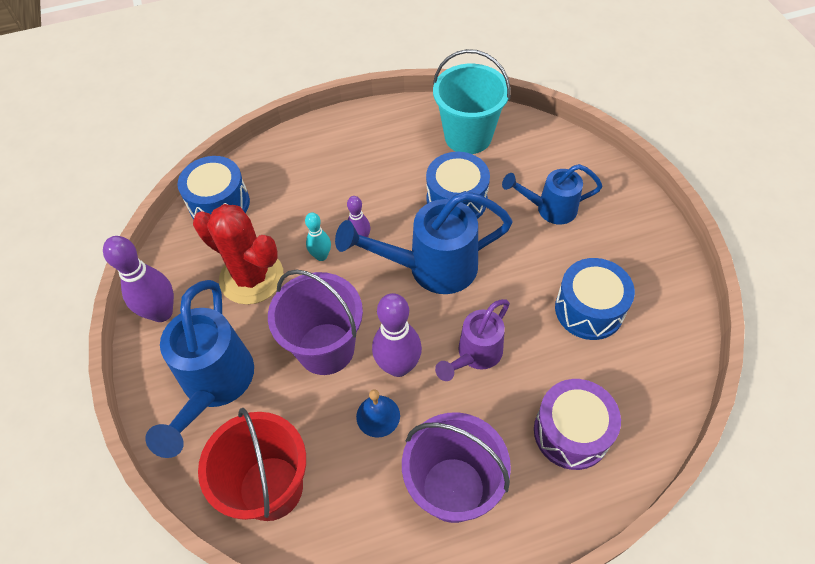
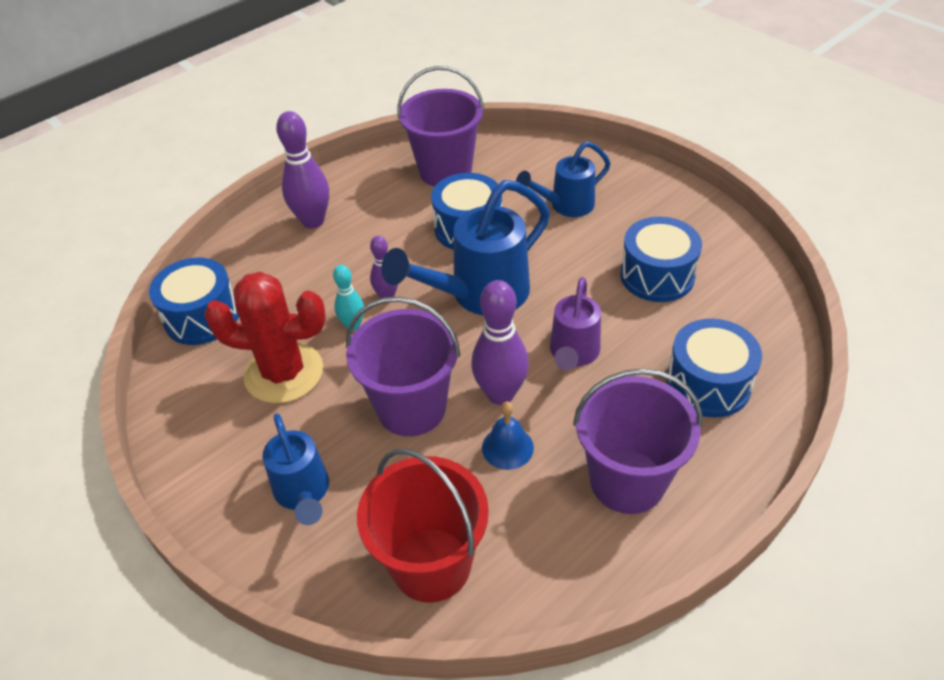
camera: 25 degrees left, 10 degrees down
purple bowling pin [103,236,174,322] -> purple bowling pin moved to [276,111,329,229]
blue watering can [145,280,254,458] -> blue watering can [262,413,329,525], size x0.62
turquoise bucket [433,49,511,154] -> purple bucket [397,66,484,187]
purple drum [534,379,621,470] -> blue drum [666,319,762,418]

